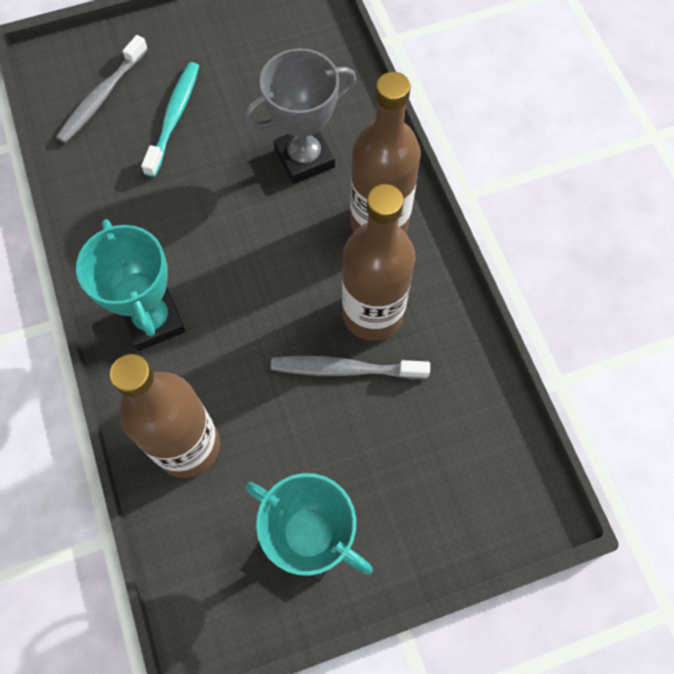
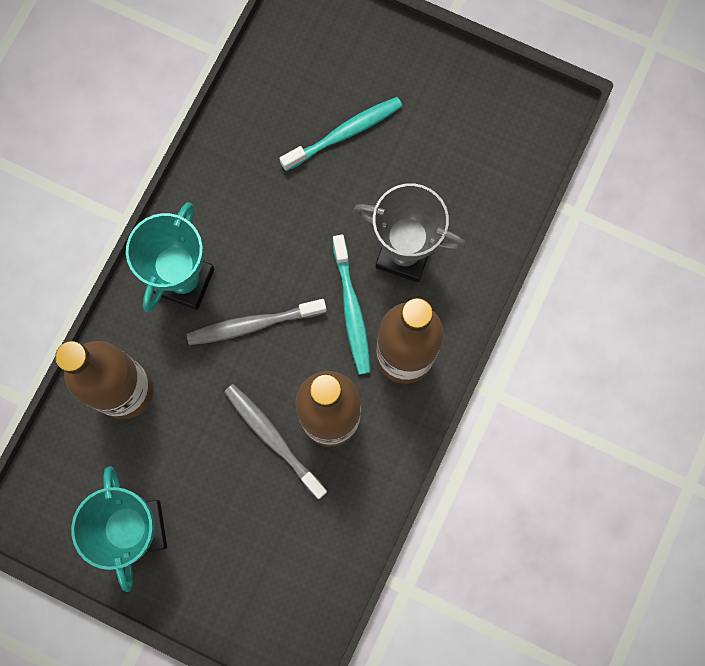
camera: 45 degrees right, 10 degrees up
grey toothbrush [56,35,148,143] -> grey toothbrush moved to [186,299,326,345]
none -> turquoise toothbrush [332,235,371,375]

